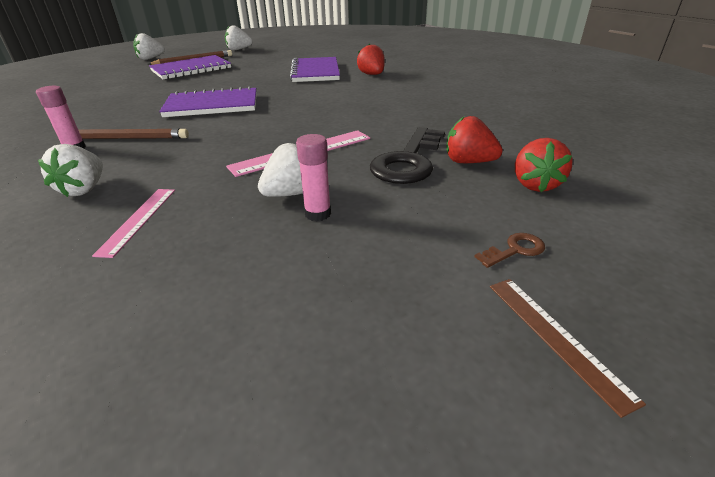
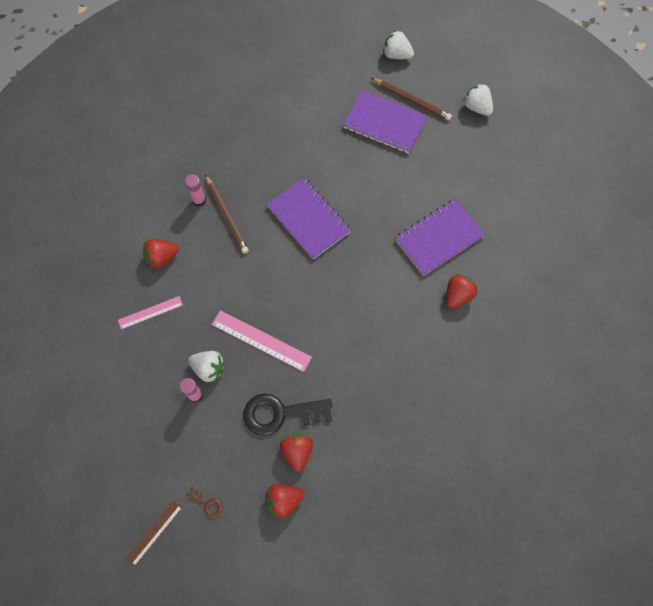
camera: 60 degrees right, 35 degrees up
white strawberry [38,144,103,197] -> red strawberry [143,239,179,269]

